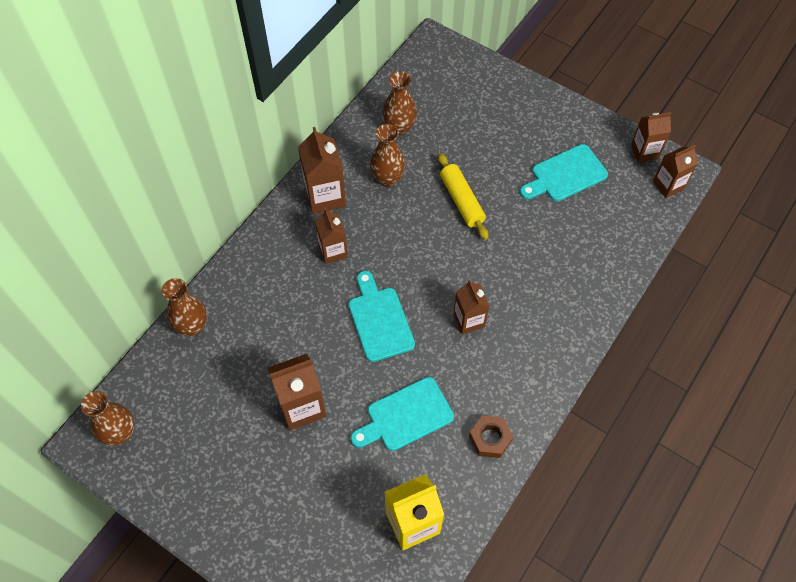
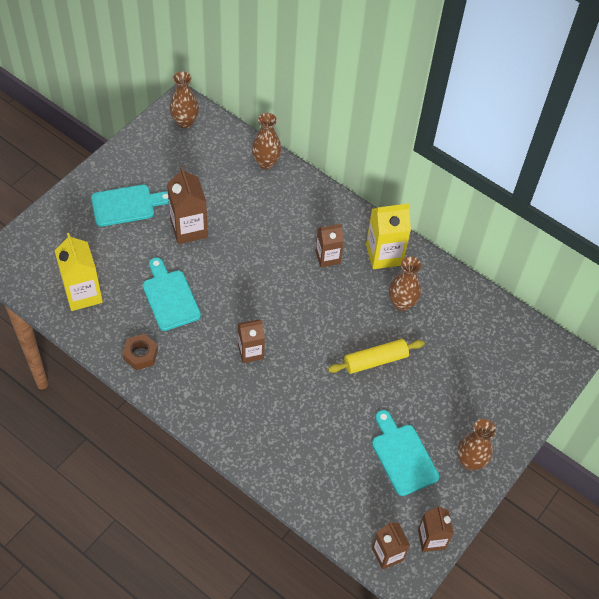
camera: 90 degrees right, 5 degrees down
brown carton [298,127,346,214] -> yellow carton [366,203,411,269]
turquoise cutting board [348,271,415,362] -> turquoise cutting board moved to [91,185,169,227]
brown vase [383,71,417,136] -> brown vase moved to [457,419,496,470]

